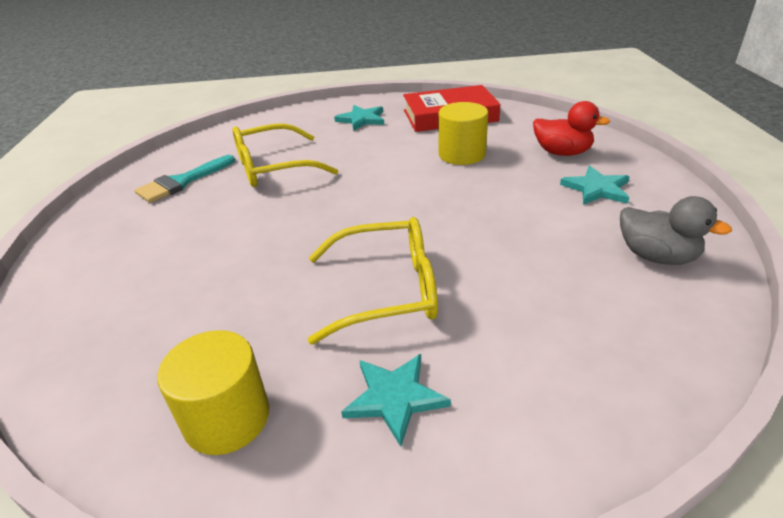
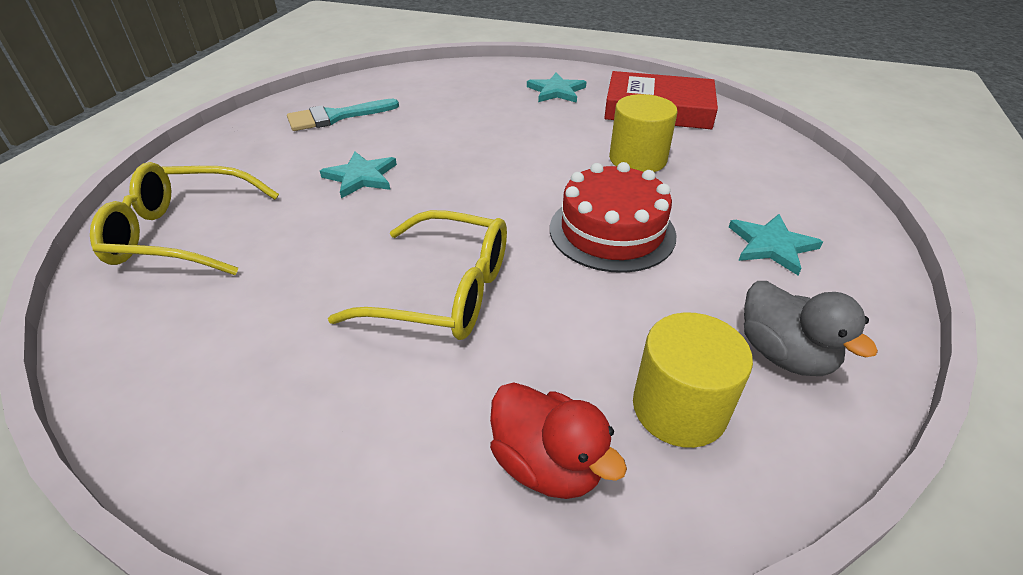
camera: 20 degrees right, 5 degrees up
yellow cylinder [157,330,269,455] -> yellow cylinder moved to [633,312,753,448]
yellow glasses [233,123,339,187] -> yellow glasses moved to [90,162,279,275]
turquoise star [341,354,451,447] -> turquoise star moved to [320,151,397,198]
red duck [533,101,611,156] -> red duck moved to [490,382,627,499]
none -> red cake [550,162,677,273]

